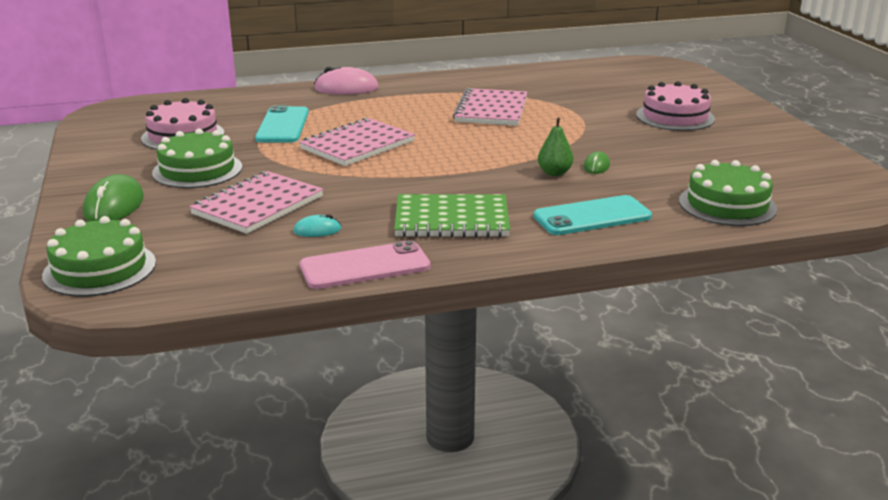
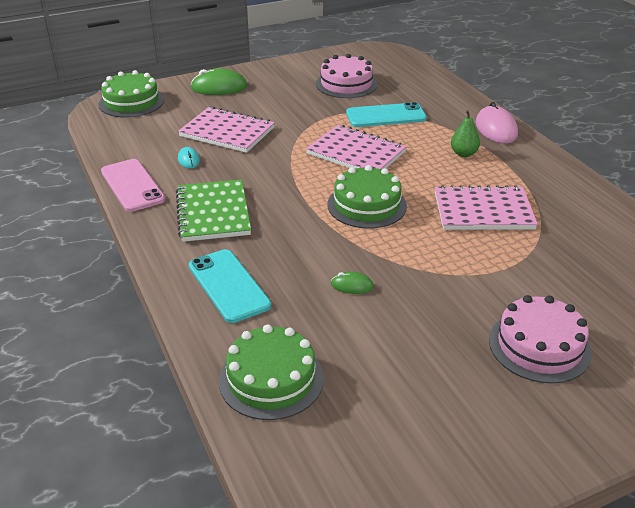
camera: 80 degrees right, 10 degrees up
green cake [152,128,242,188] -> green cake moved to [327,165,407,229]
green pear [538,117,573,176] -> green pear moved to [451,110,480,157]

